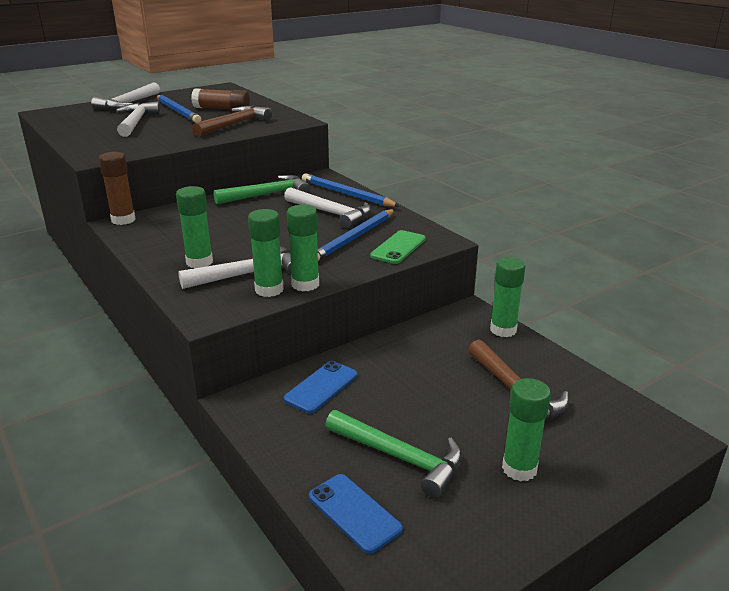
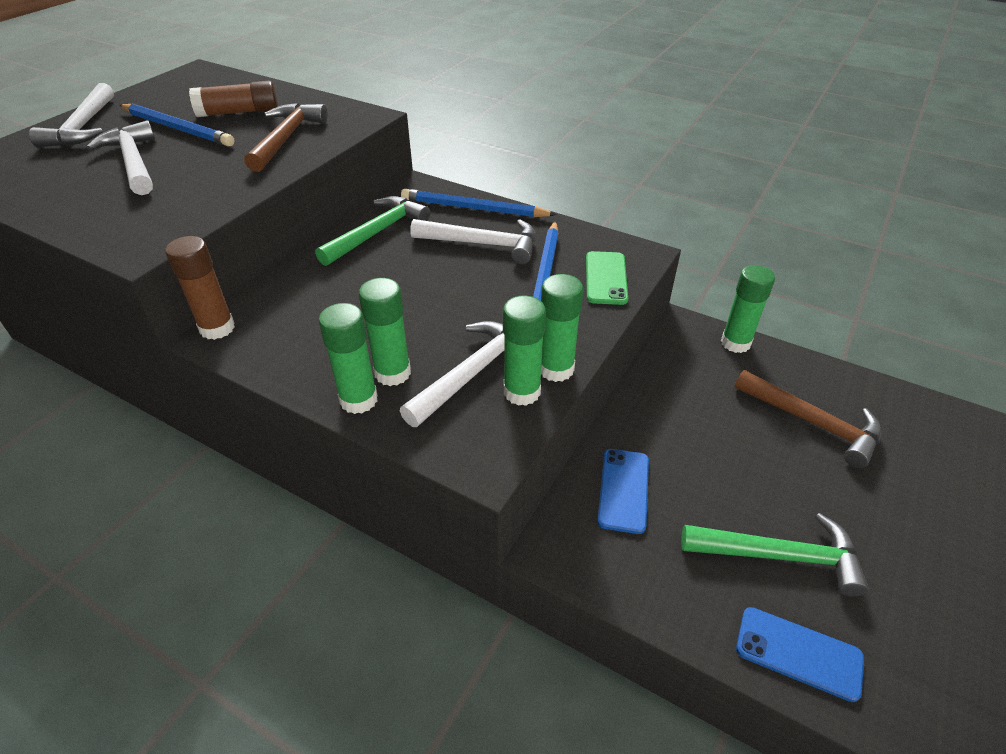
camera: 25 degrees left, 15 degrees up
green glue stick [502,378,551,481] -> green glue stick moved to [318,303,378,414]

